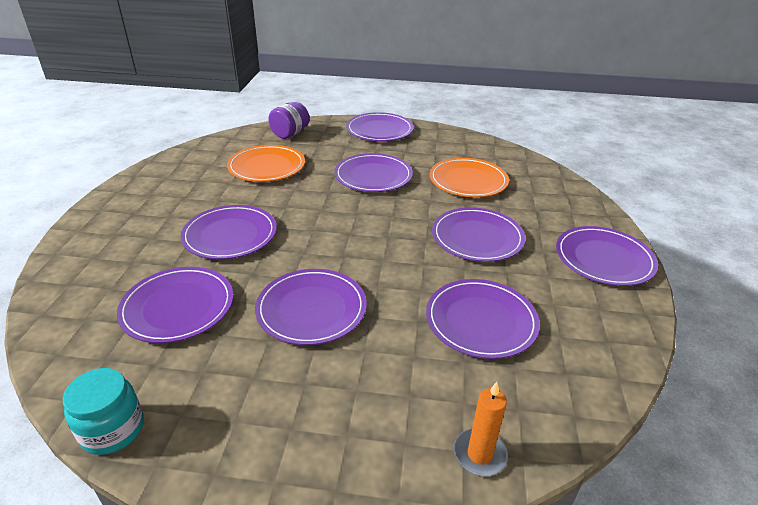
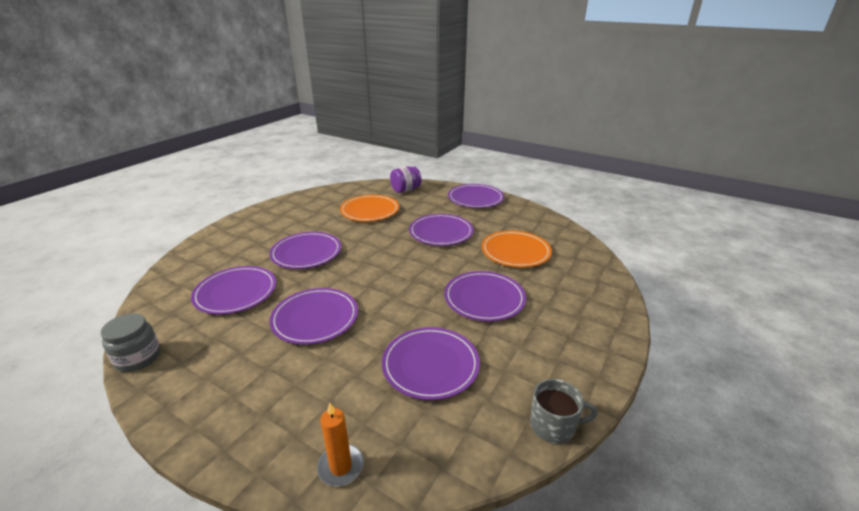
camera: 25 degrees right, 5 degrees down
turquoise jar [63,368,144,455] -> grey jar [101,313,161,372]
purple plate [556,226,658,286] -> none
none -> grey mug [530,379,597,444]

